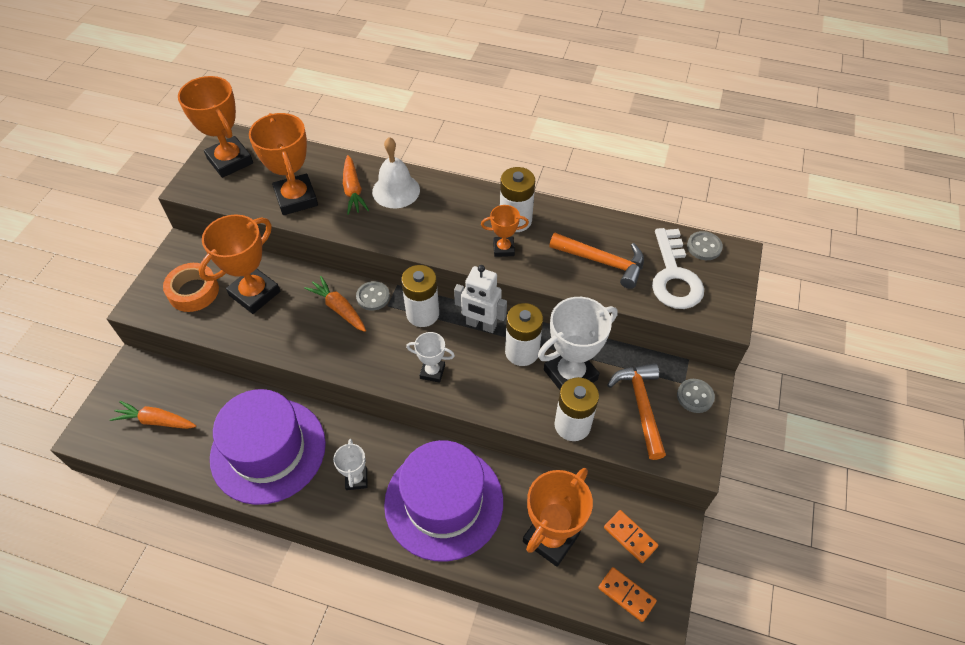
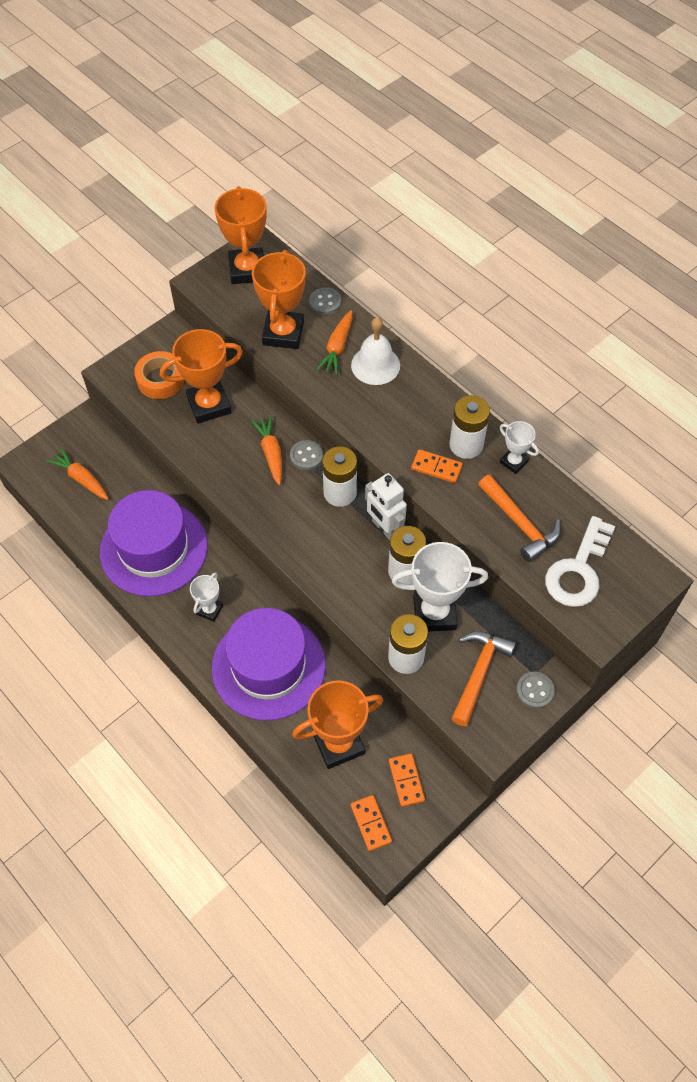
camera: 30 degrees right, 5 degrees up
white trophy [406,332,455,383] -> white trophy moved to [500,421,539,474]
orange trophy [481,205,529,257] -> orange domino [411,449,463,483]
grey button [687,231,723,260] -> grey button moved to [309,287,341,315]

